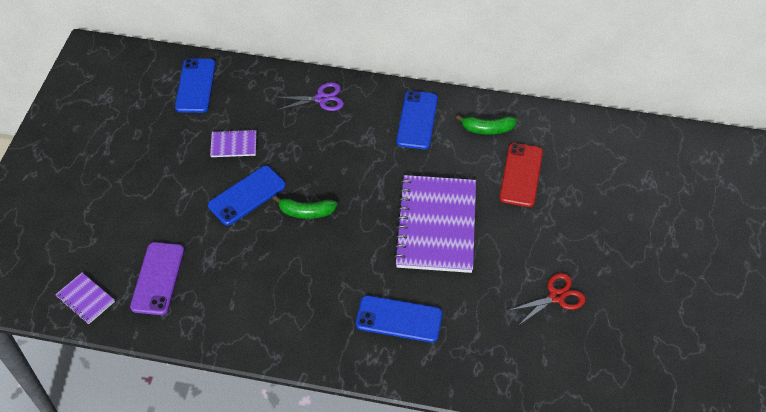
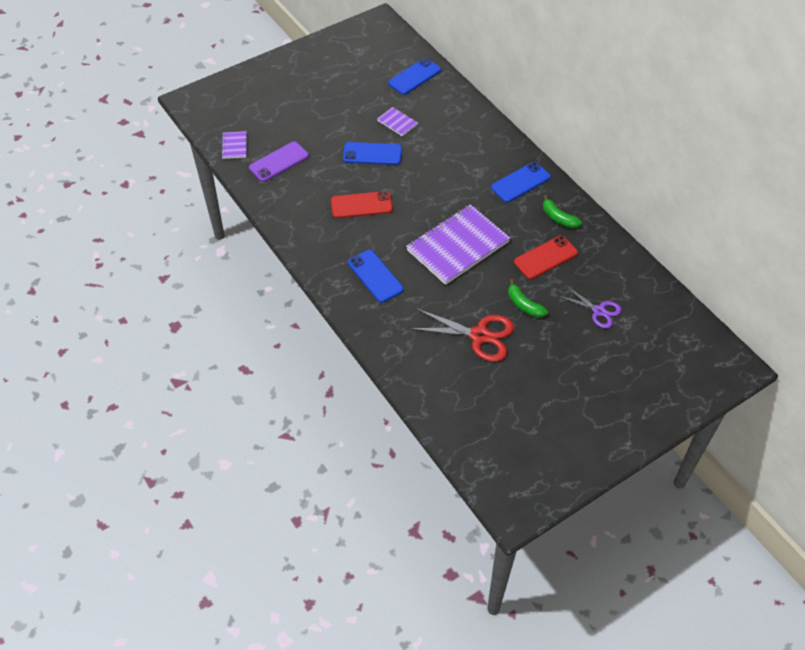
camera: 45 degrees right, 0 degrees up
green banana [273,196,337,219] -> green banana moved to [508,279,548,318]
purple scissors [275,82,344,111] -> purple scissors moved to [559,286,622,328]
red scissors [507,273,586,326] -> red scissors [409,308,514,362], size x1.61
none -> red phone [331,191,393,218]

